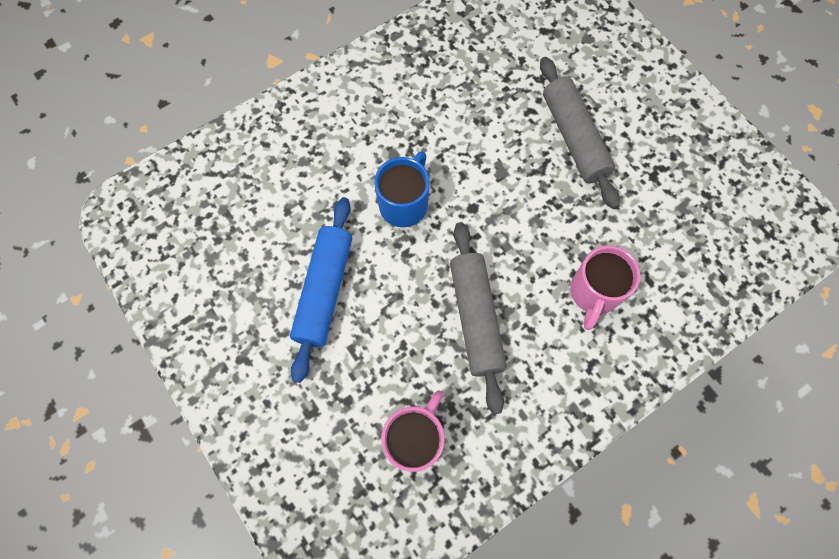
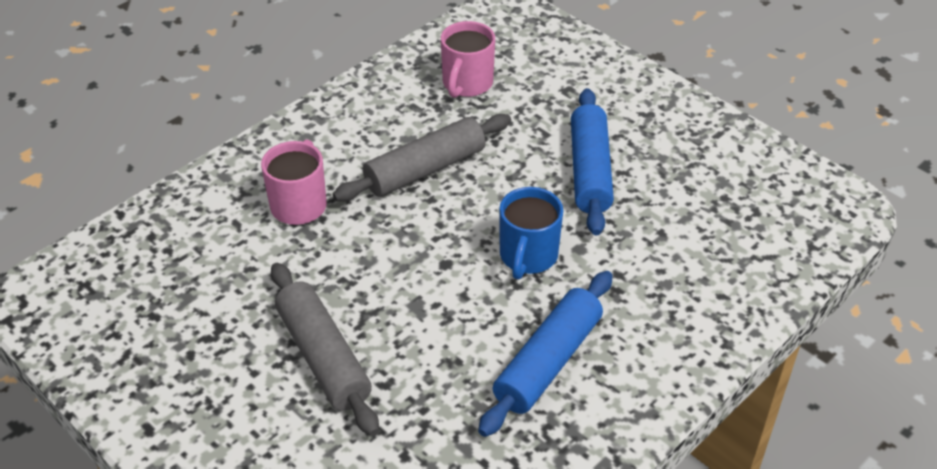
camera: 170 degrees right, 25 degrees down
grey rolling pin [450,222,507,414] -> grey rolling pin turned 75 degrees clockwise [333,114,511,201]
none -> blue rolling pin [478,271,613,437]

